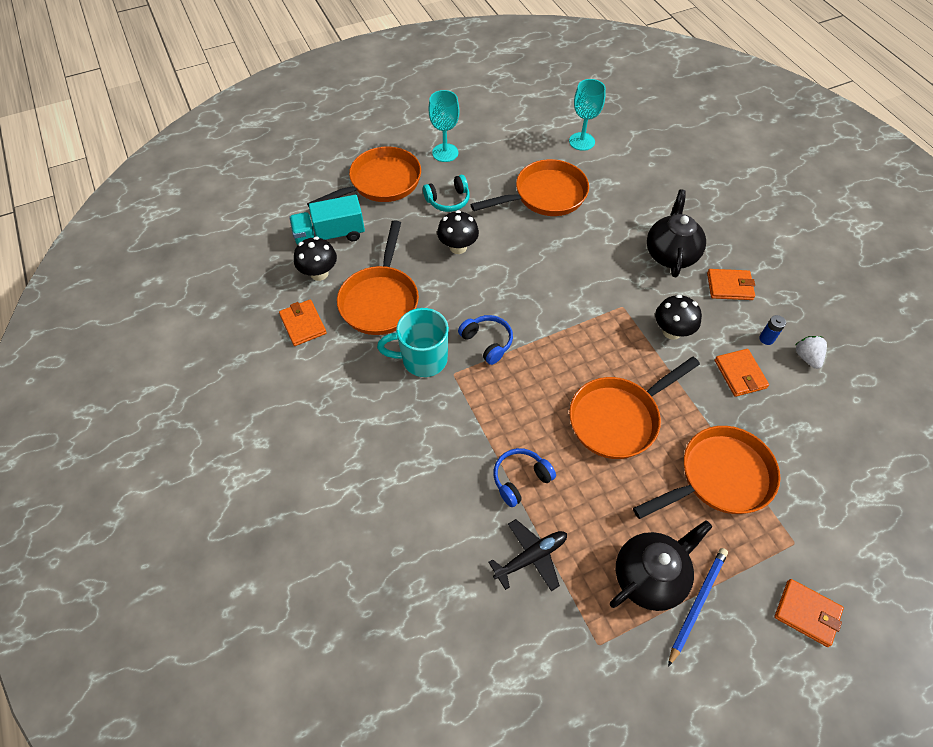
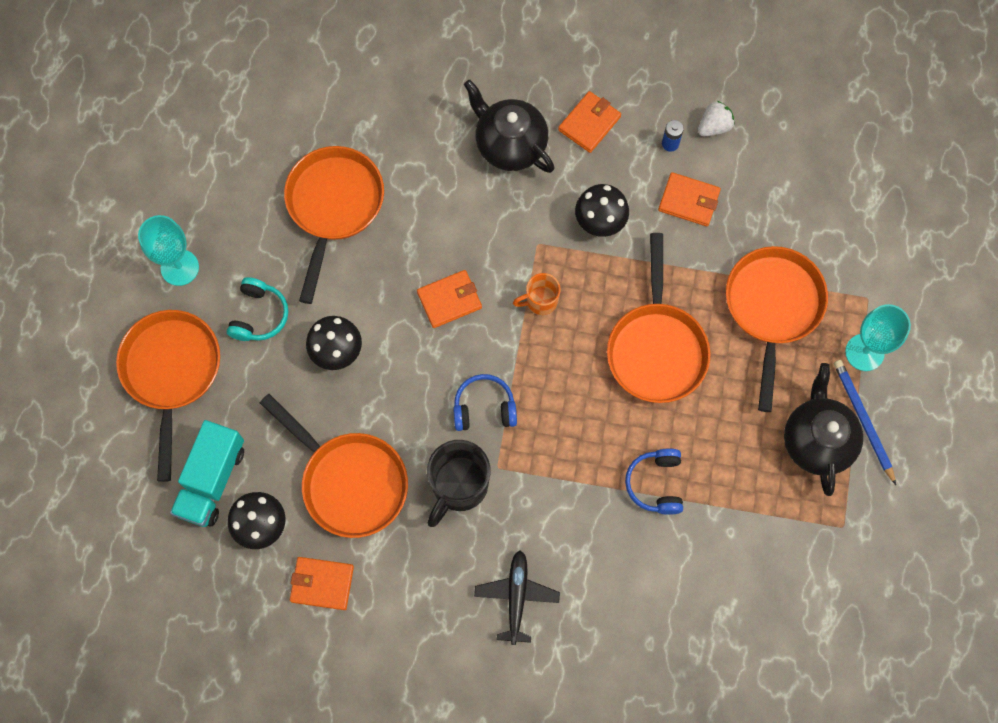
camera: 55 degrees left, 15 degrees up
turquoise mug [377,308,449,377] -> black mug [427,440,491,527]
black plane [488,519,567,591] -> black plane moved to [474,550,560,645]
turquoise goblet [569,79,606,151] -> turquoise goblet moved to [845,304,911,371]
orange wallet [774,579,844,647] -> orange wallet moved to [417,270,482,328]
white strawberry [796,336,827,369] -> white strawberry turned 120 degrees clockwise [698,101,735,136]
none -> orange mug [513,273,561,315]

